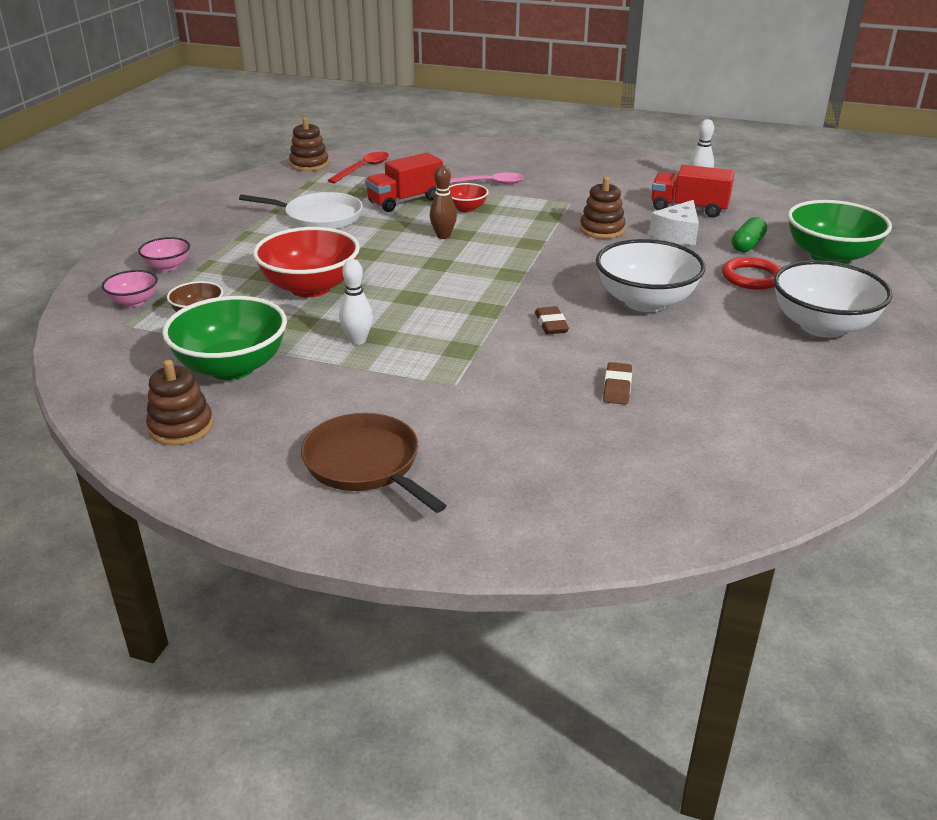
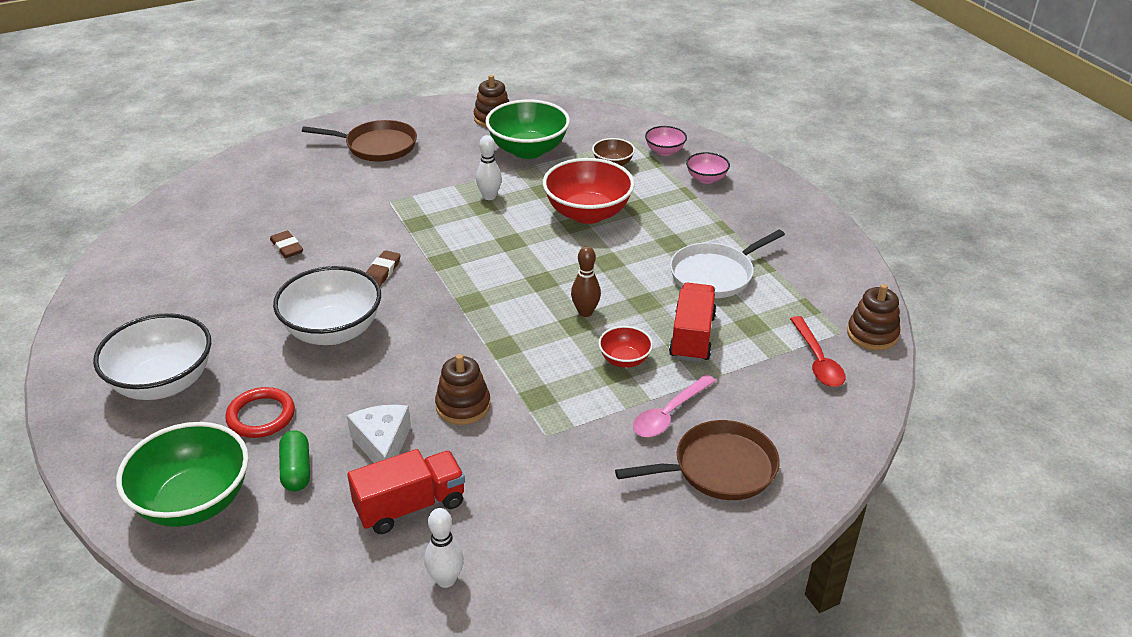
camera: 135 degrees right, 5 degrees up
brown eraser [535,306,569,334] -> brown eraser turned 75 degrees clockwise [366,250,401,286]
none -> brown pan [615,420,780,500]

